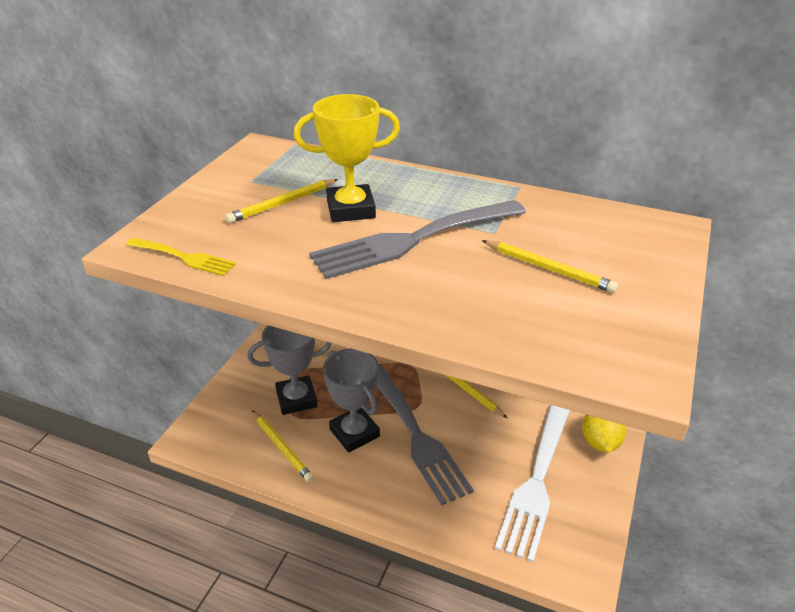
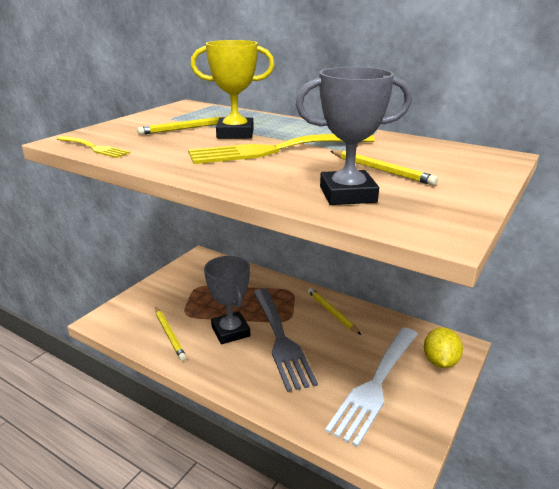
camera: 10 degrees right, 10 degrees down
grey trophy [247,325,331,415] -> grey trophy moved to [296,67,412,205]
grey fork [309,200,526,279] -> yellow fork [188,134,375,164]

